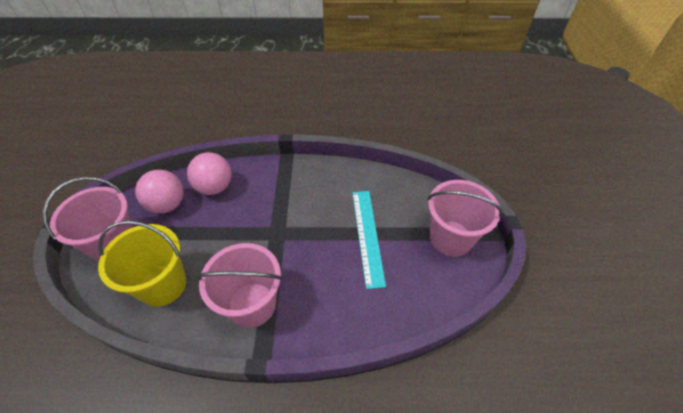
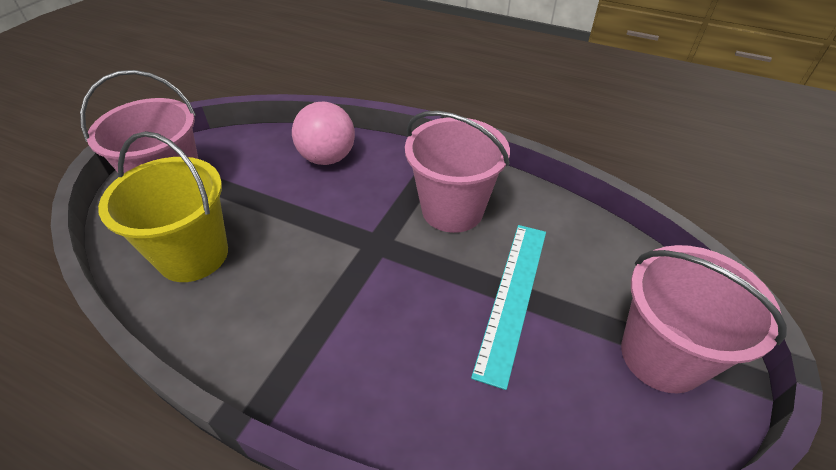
camera: 25 degrees right, 5 degrees down
pink ball [135,170,184,213] -> none
pink bucket [196,243,282,328] -> pink bucket moved to [405,111,510,233]

